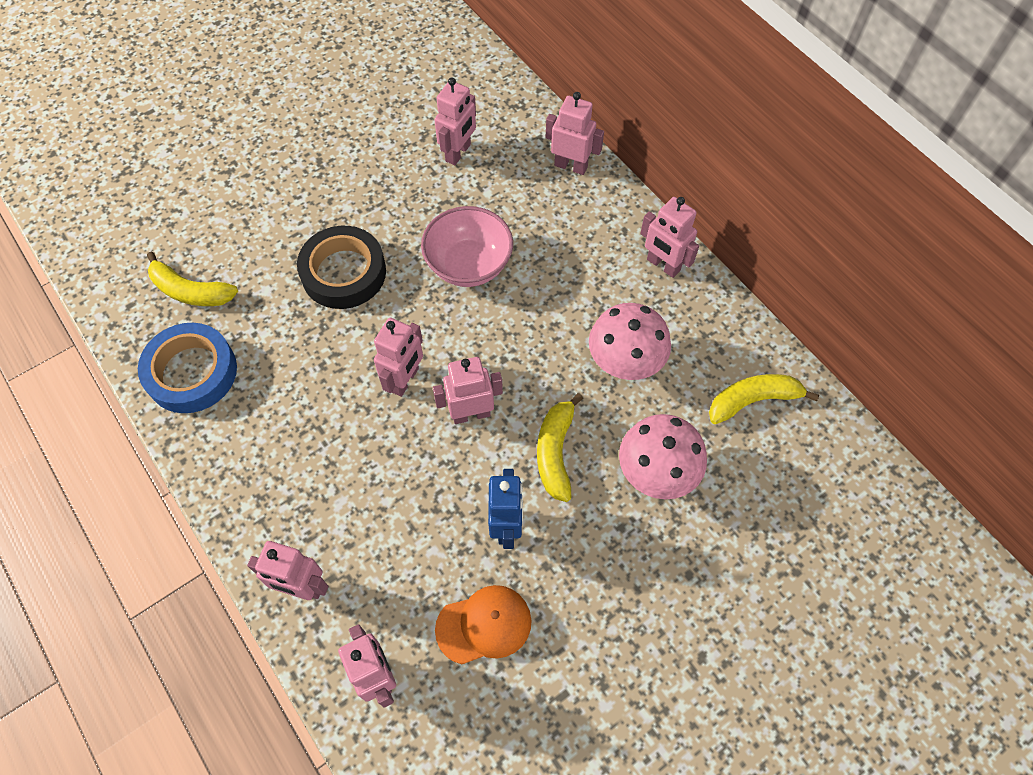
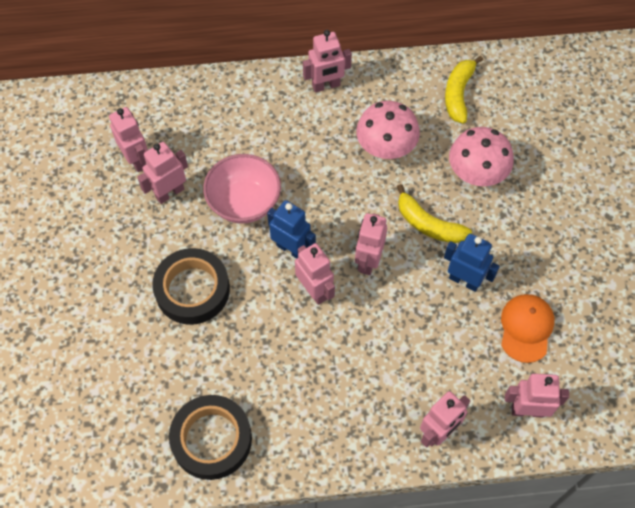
camera: 60 degrees left, 0 degrees up
blue tape [138,323,237,413] -> black tape [169,395,252,480]
yellow banana [147,252,238,306] -> none
pink robot [546,92,604,175] -> pink robot moved to [137,142,188,204]
none -> blue robot [267,200,316,258]

